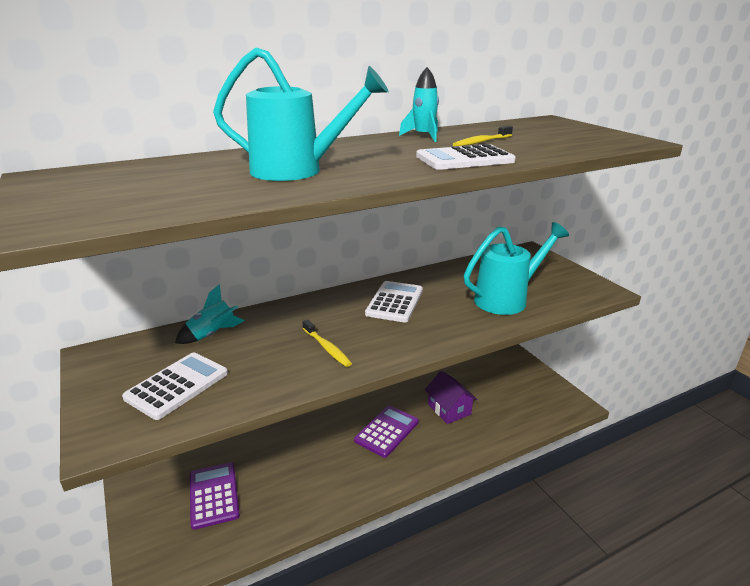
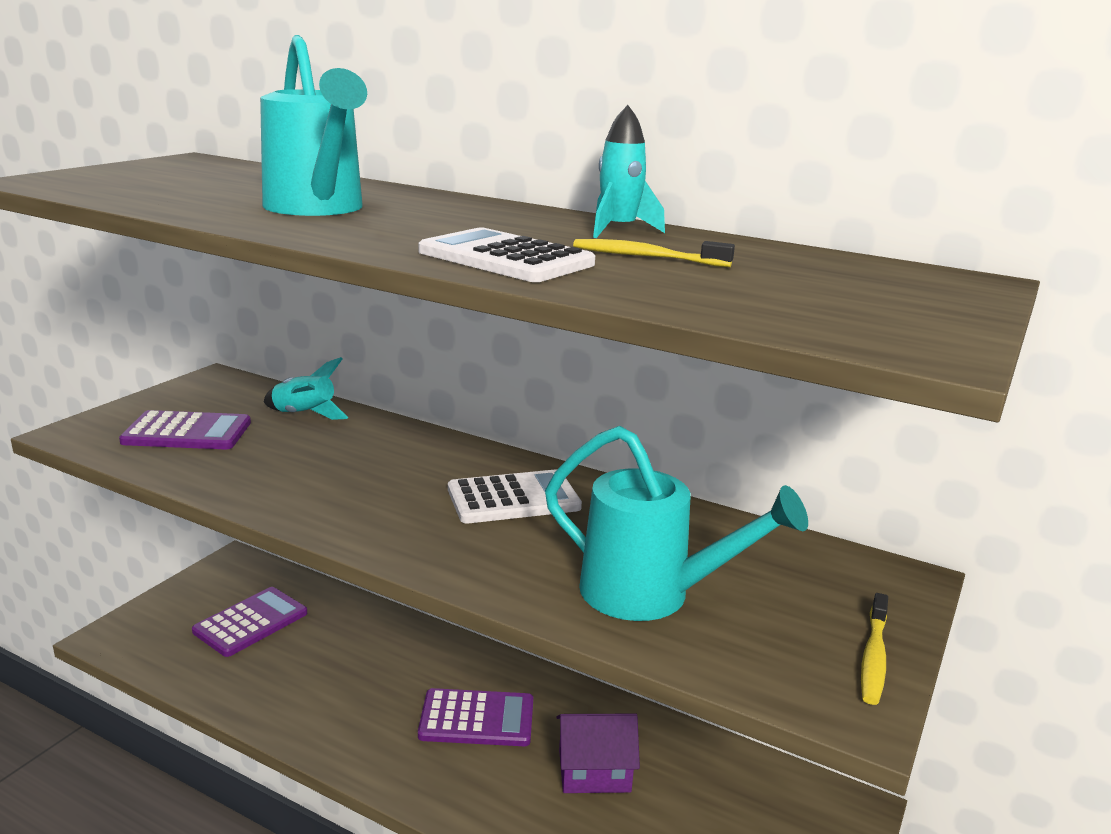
camera: 55 degrees right, 5 degrees down
white calculator [122,352,228,420] -> purple calculator [119,410,251,449]
yellow toothbrush [302,319,352,367] -> yellow toothbrush moved to [861,593,888,705]
purple house [425,371,477,424] -> purple house turned 60 degrees clockwise [556,714,640,793]

